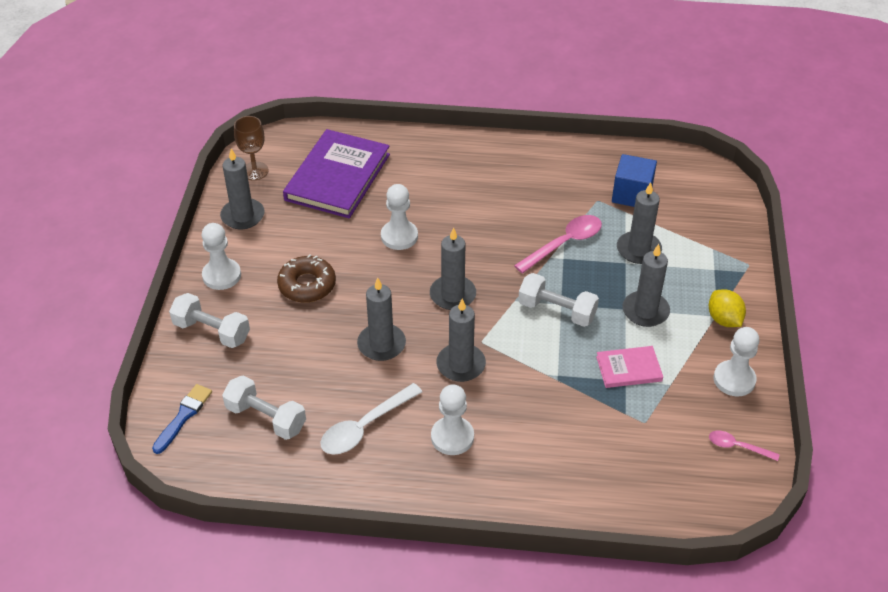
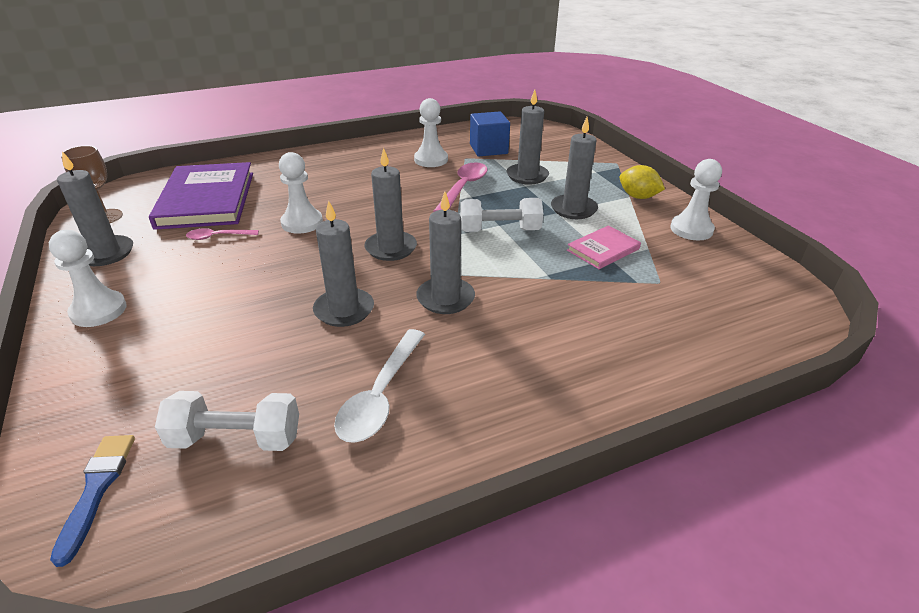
camera: 30 degrees left, 10 degrees down
white dumbbell [169,293,250,348] -> none
brown donut [277,254,336,303] -> none
white pawn [431,385,474,455] -> white pawn moved to [414,98,448,167]
pink spoon [709,431,780,461] -> pink spoon moved to [186,228,259,240]

